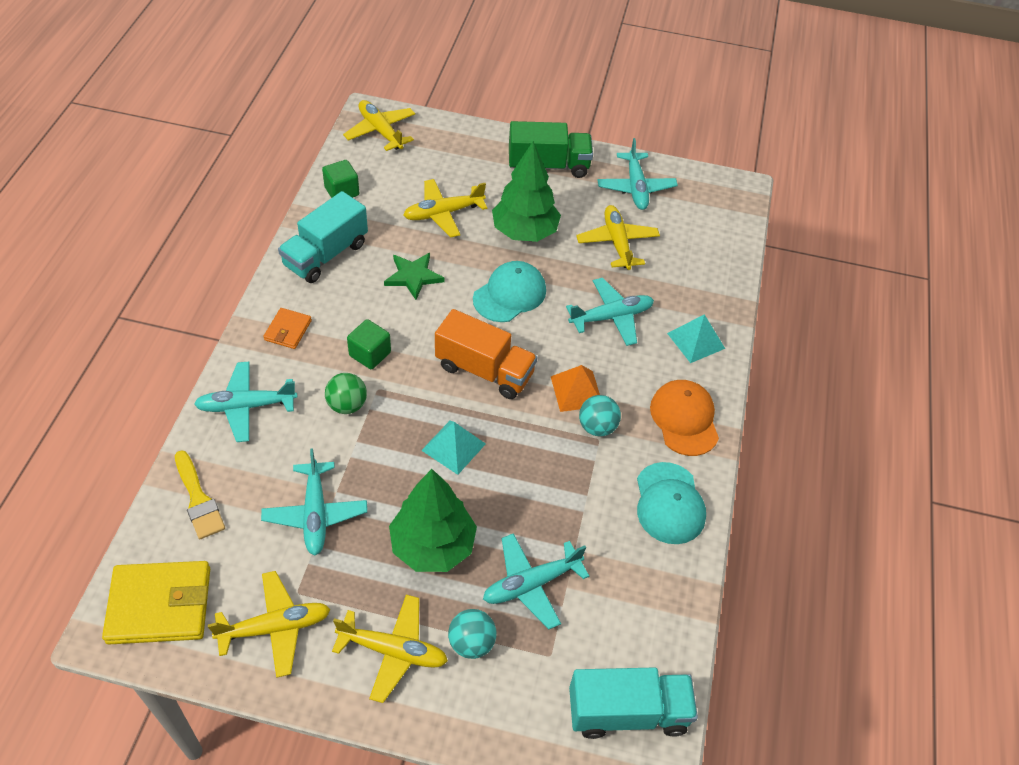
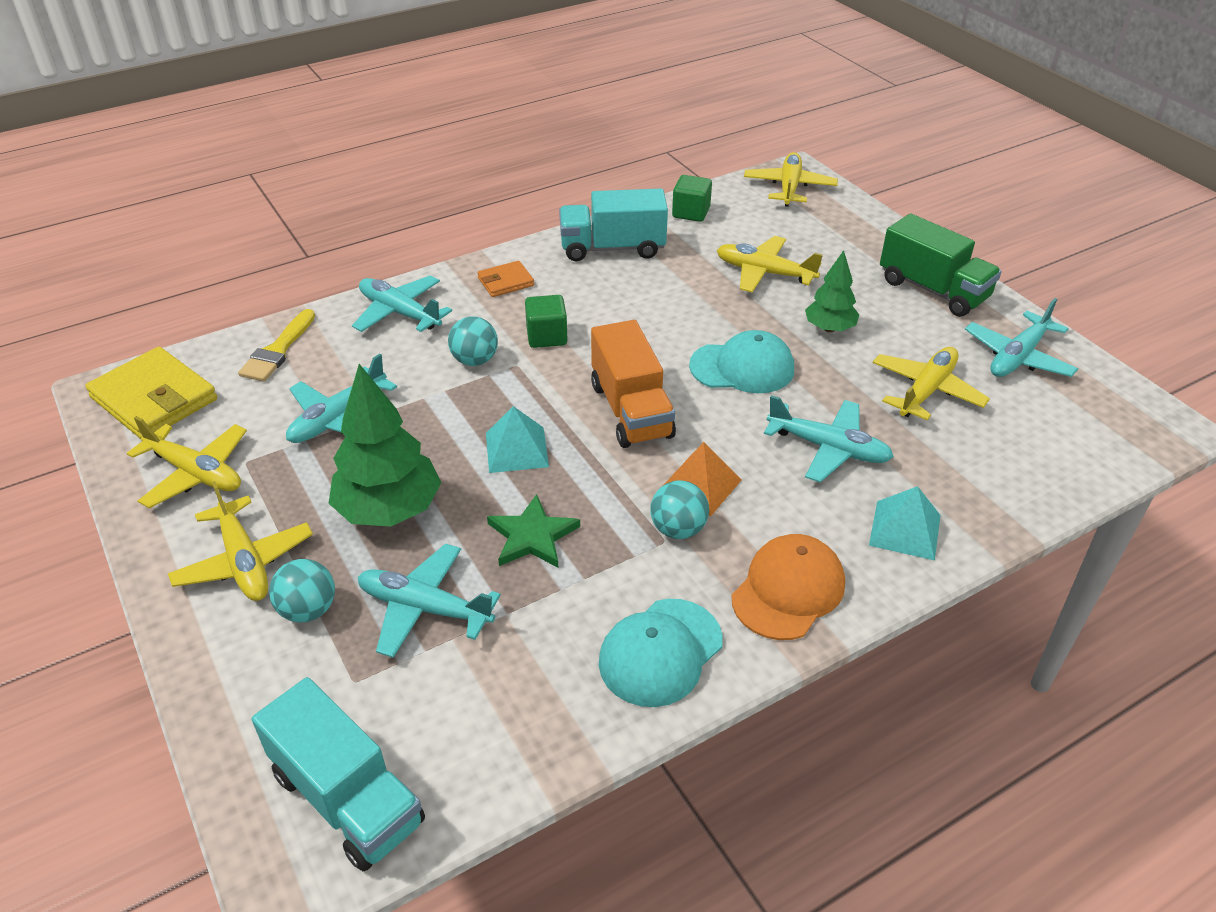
camera: 50 degrees right, 10 degrees down
green ball [325,373,367,414] -> turquoise ball [448,316,498,366]
green star [384,253,444,300] -> green star moved to [487,494,580,568]
green tree [492,141,561,242] -> green tree [805,250,859,332], size x0.59

